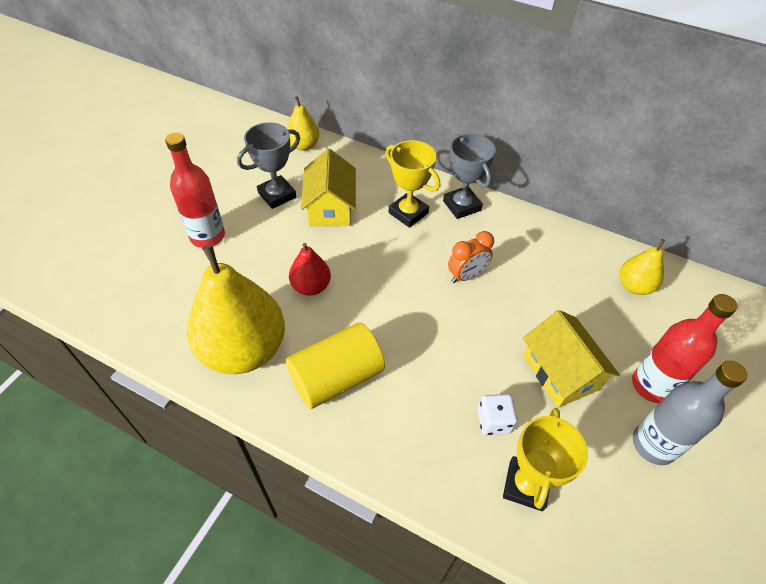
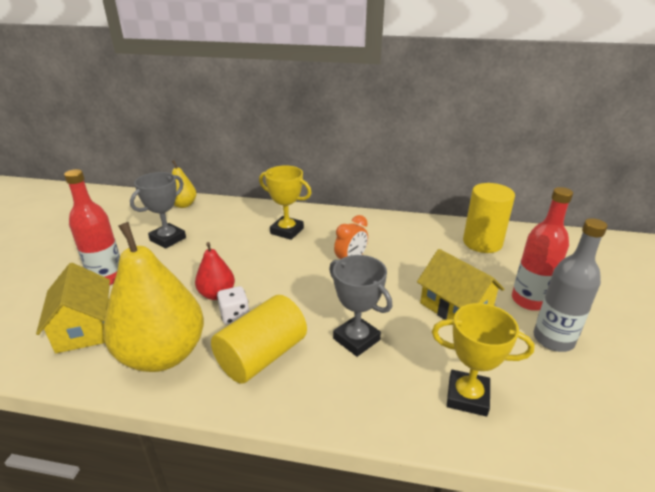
camera: 15 degrees left, 20 degrees down
yellow house [301,149,356,226] -> yellow house moved to [36,263,110,353]
grey trophy [443,133,496,219] -> grey trophy moved to [329,255,392,357]
white dice [478,394,518,435] -> white dice moved to [217,286,250,324]
yellow trophy [503,408,588,511] -> yellow trophy turned 75 degrees counterclockwise [432,303,535,416]
yellow pear [620,239,665,295] -> yellow cylinder [463,183,515,253]

